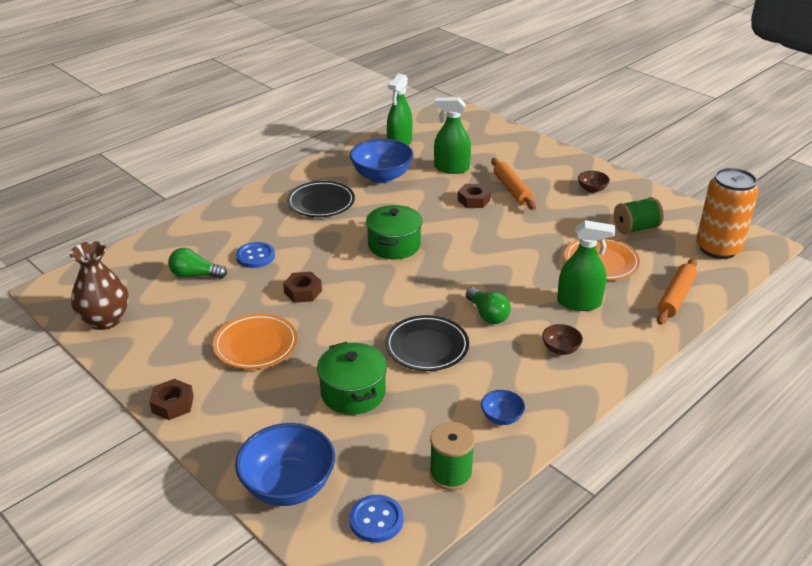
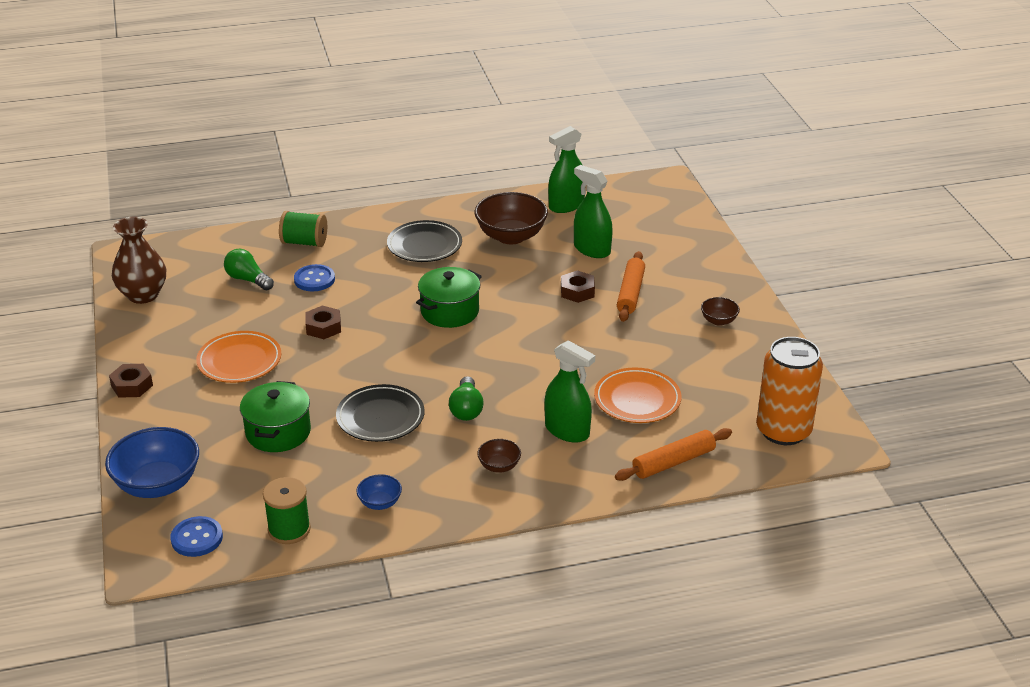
camera: 30 degrees right, 0 degrees up
blue bowl [350,139,414,183] -> brown bowl [475,192,548,244]
green spool [614,197,664,234] -> green spool moved to [279,211,327,247]

